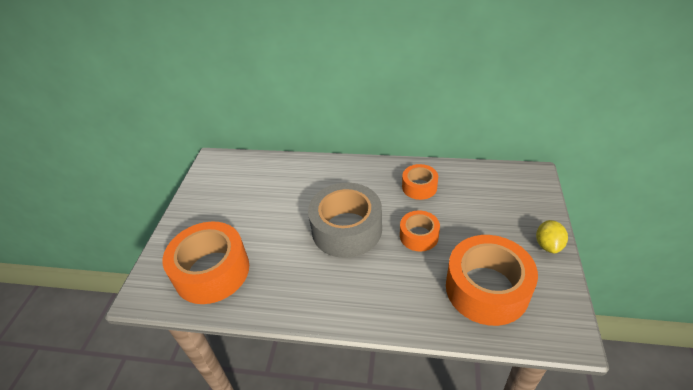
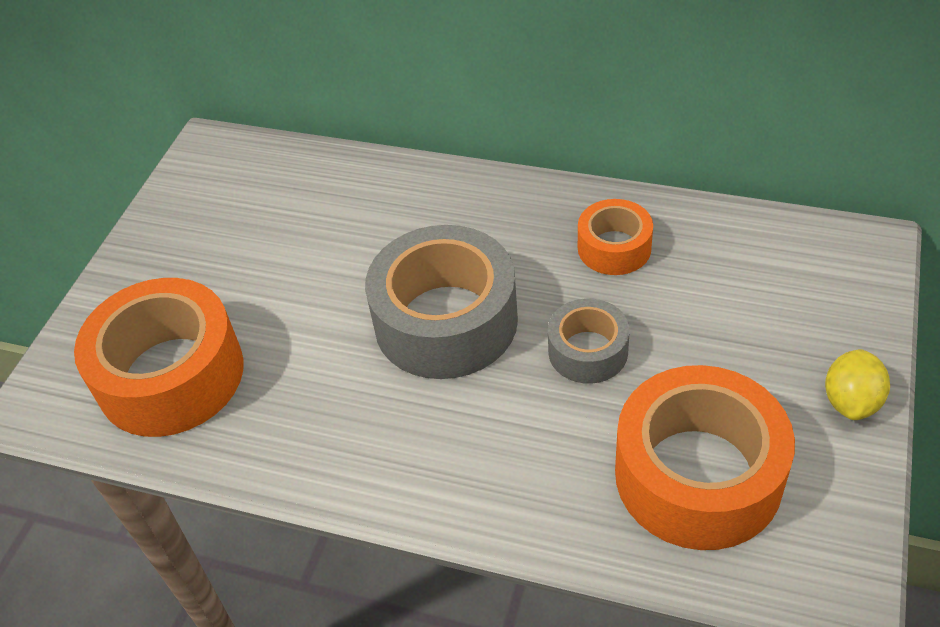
camera: 10 degrees right, 5 degrees up
orange tape [400,210,440,252] -> grey tape [548,299,629,384]

